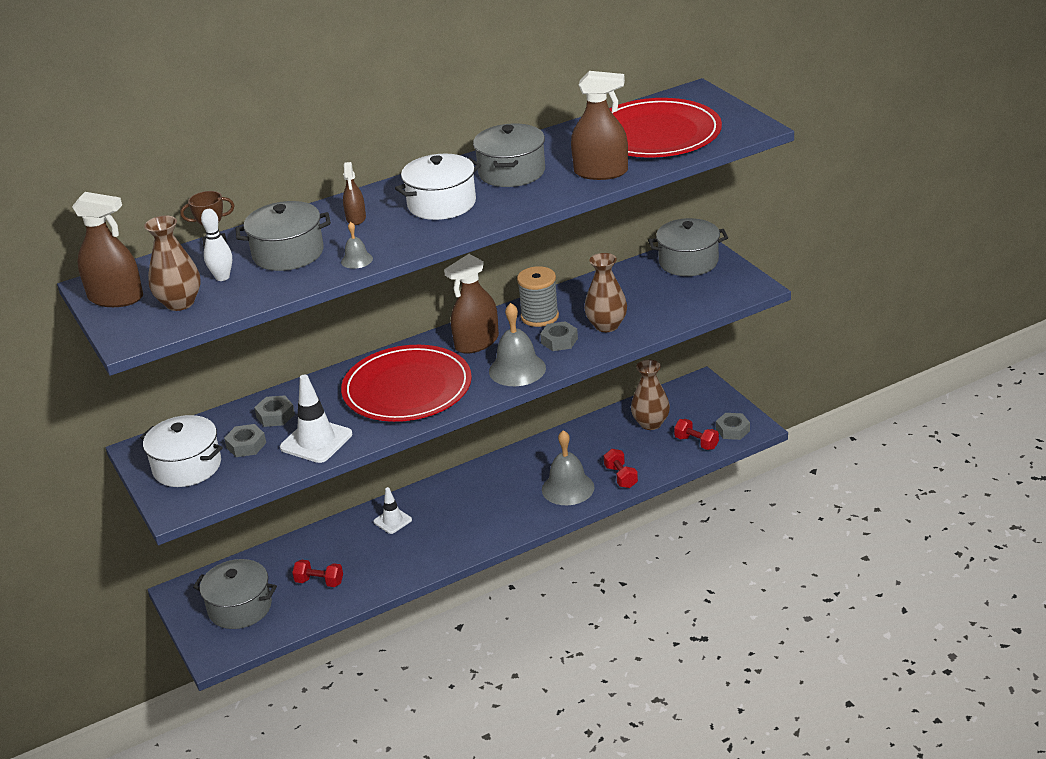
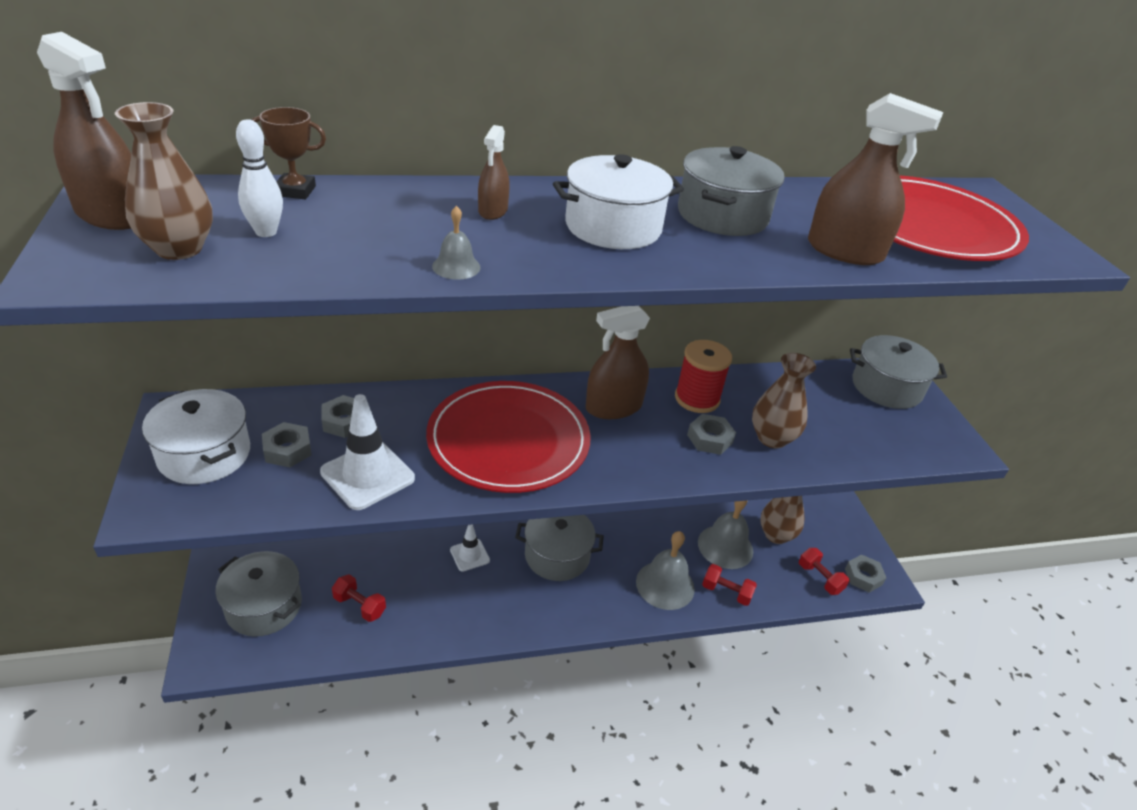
camera: 10 degrees right, 5 degrees up
grey pot [236,201,331,271] -> grey pot moved to [515,515,604,581]
grey bell [489,303,546,386] -> grey bell moved to [698,500,753,569]
grey spool [517,266,559,327] -> red spool [675,340,732,413]
red dumbbell [604,449,638,488] -> red dumbbell turned 60 degrees counterclockwise [702,564,757,606]

